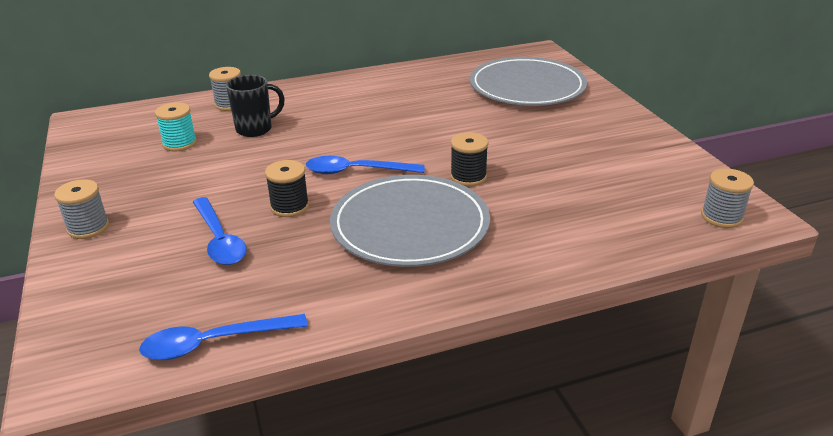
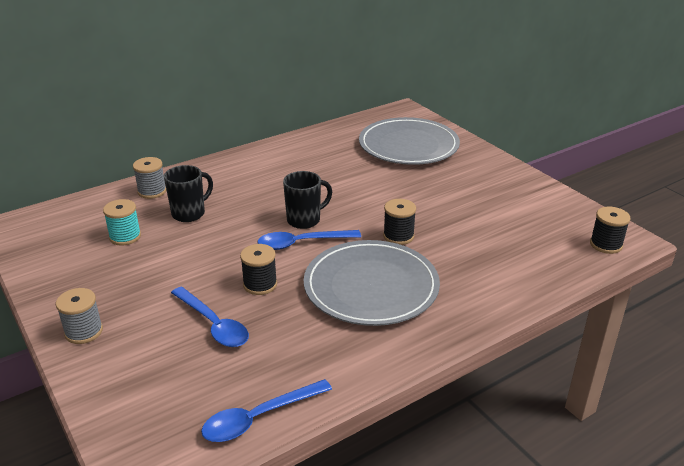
camera: 15 degrees left, 0 degrees up
grey spool [701,168,754,228] -> black spool [590,207,630,254]
none -> black mug [283,171,332,229]

